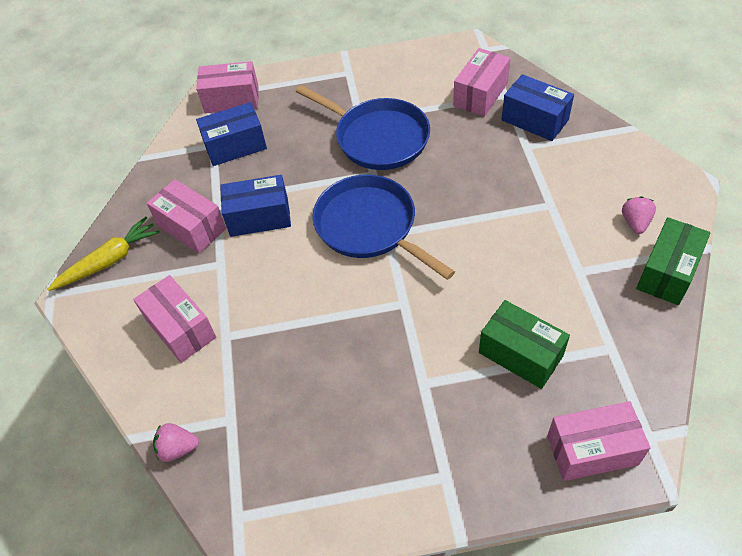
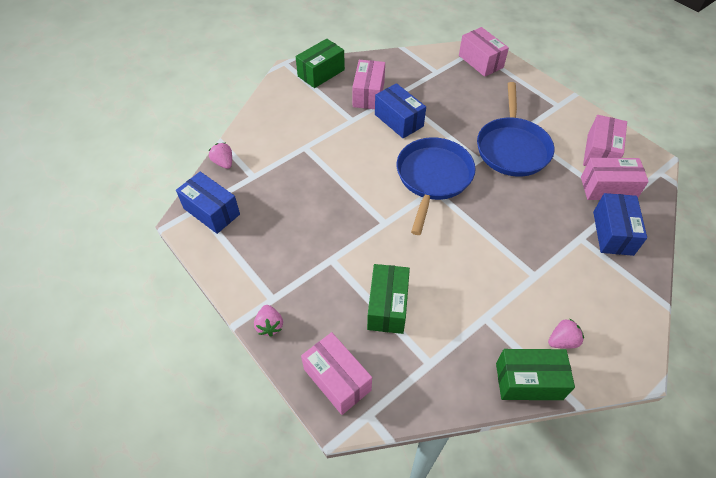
camera: 55 degrees right, 0 degrees up
yellow carrot [47,217,160,291] -> green box [296,39,345,88]
pink box [133,275,216,363] -> pink box moved to [583,115,627,166]
blue box [196,102,267,166] -> blue box moved to [176,172,240,234]
none -> pink strawberry [254,305,283,336]

